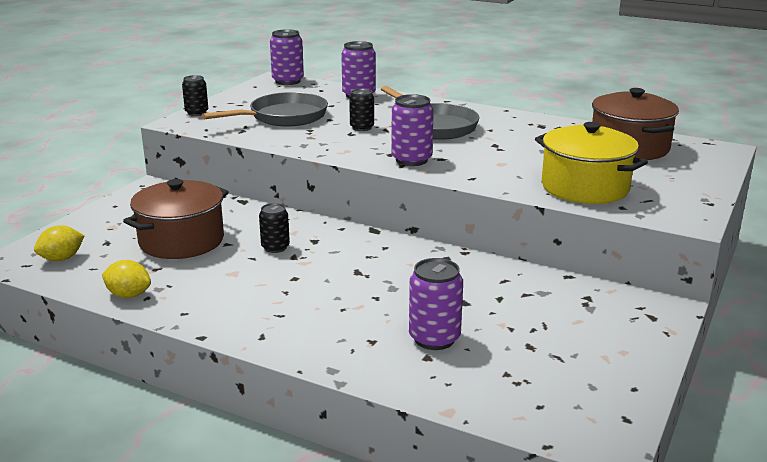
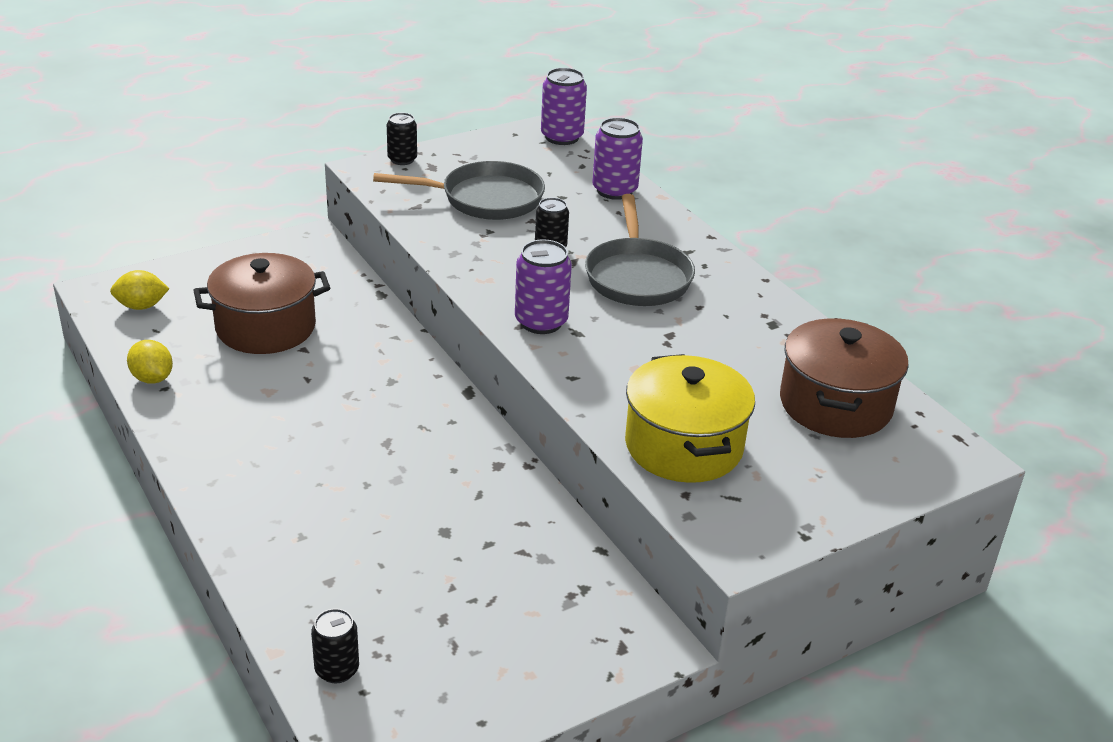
camera: 30 degrees right, 10 degrees up
black can [259,203,290,253] -> black can moved to [311,608,359,683]
purple can [409,258,463,350] -> none

